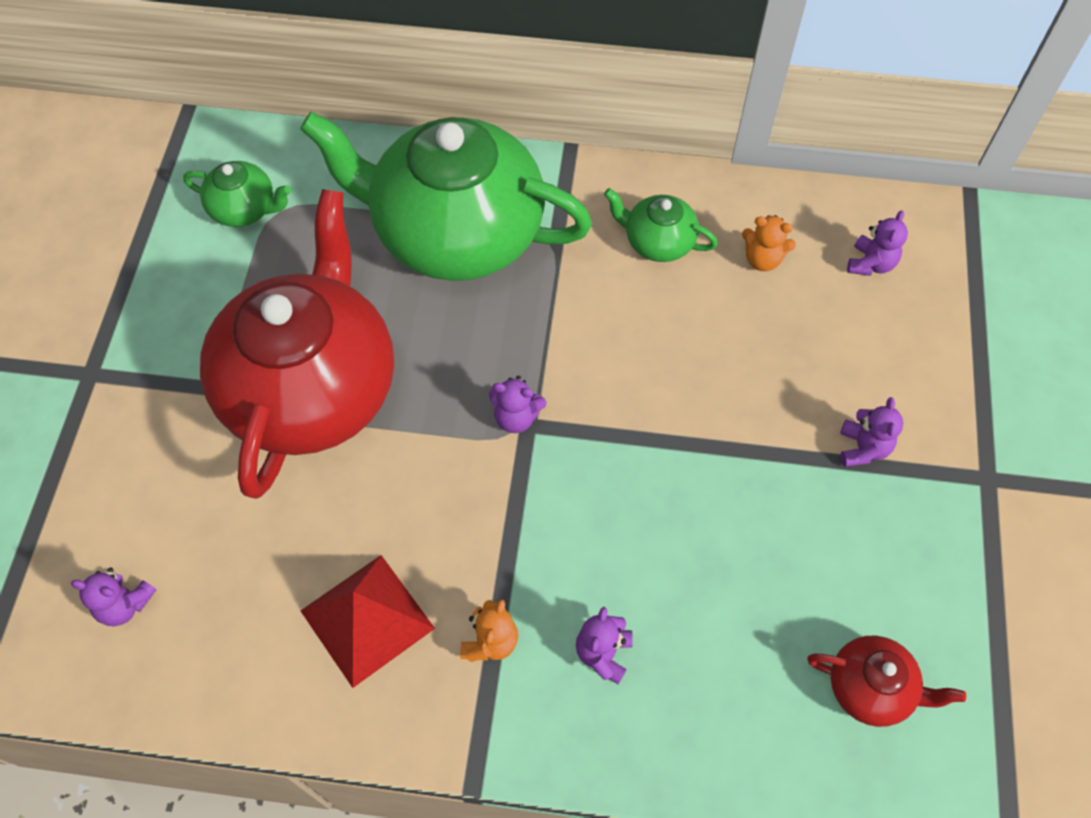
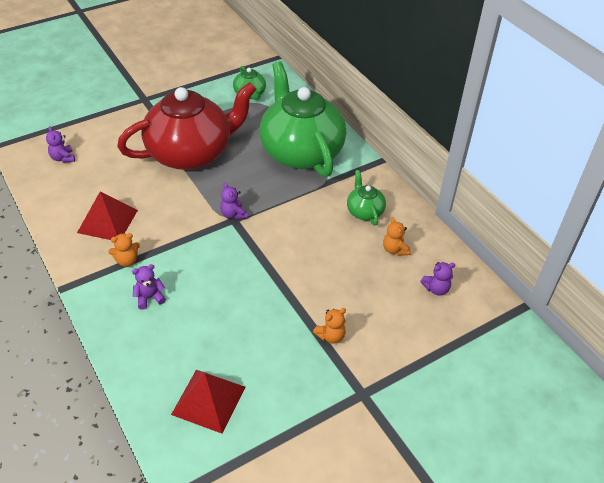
camera: 50 degrees right, 15 degrees down
red teapot [807,636,966,727] -> red pyramid [171,370,245,434]
purple teddy bear [840,397,904,467] -> orange teddy bear [313,308,346,344]

